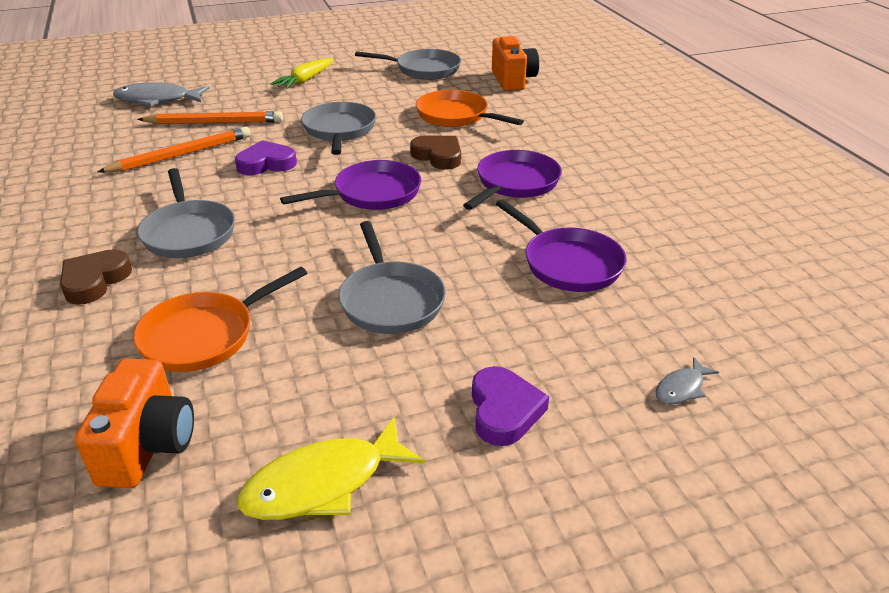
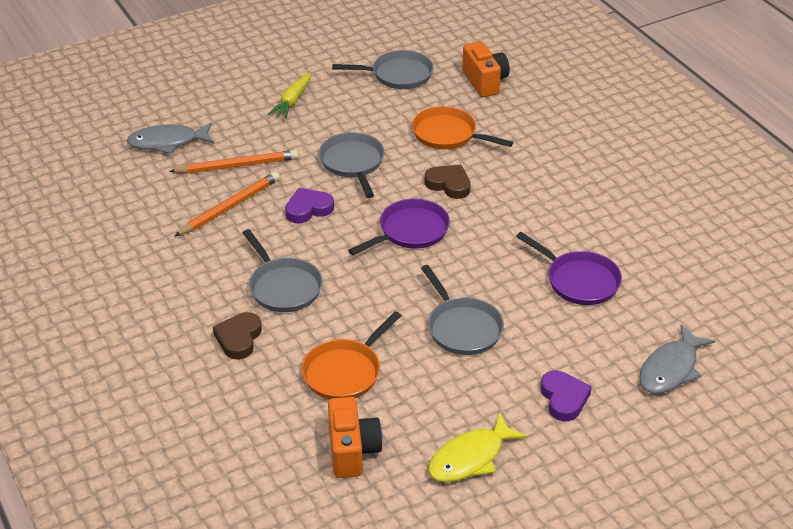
camera: 10 degrees left, 5 degrees up
purple pan [463,150,562,210] -> none
grey fish [655,357,719,405] -> grey fish [639,324,715,394], size x1.99

